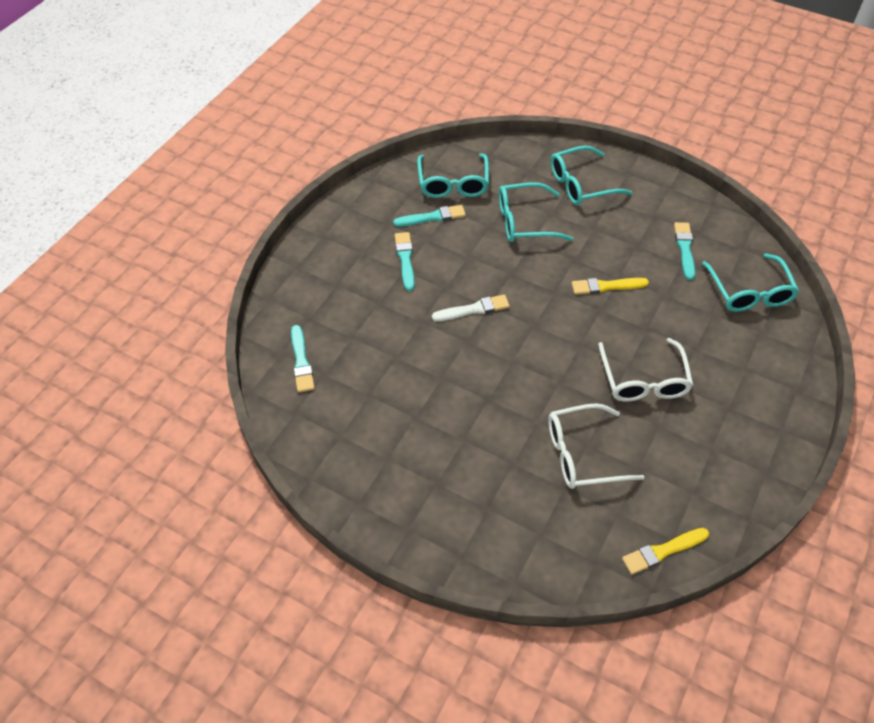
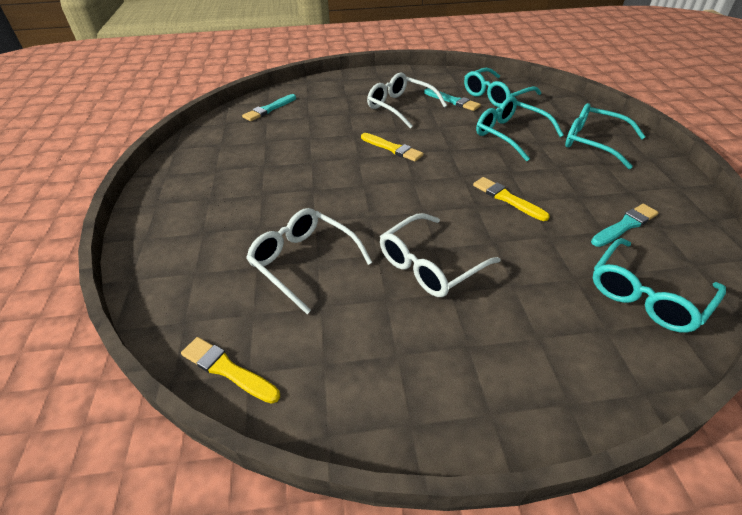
camera: 55 degrees right, 10 degrees down
turquoise brush [395,232,415,291] -> white glasses [367,72,447,129]
white brush [432,294,510,321] -> yellow brush [361,133,424,162]

